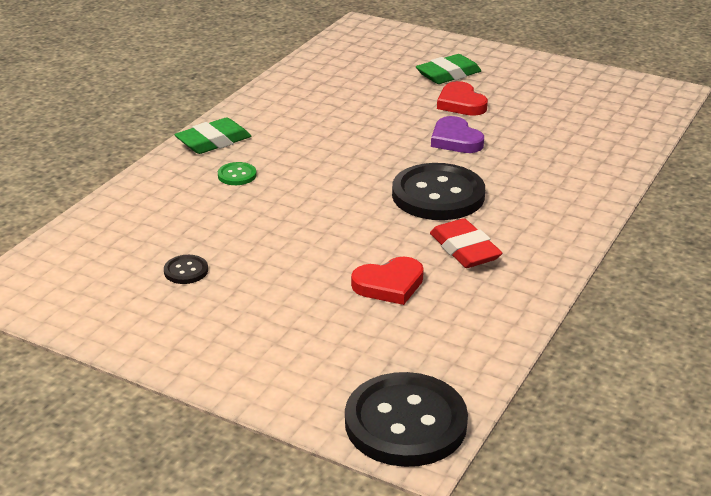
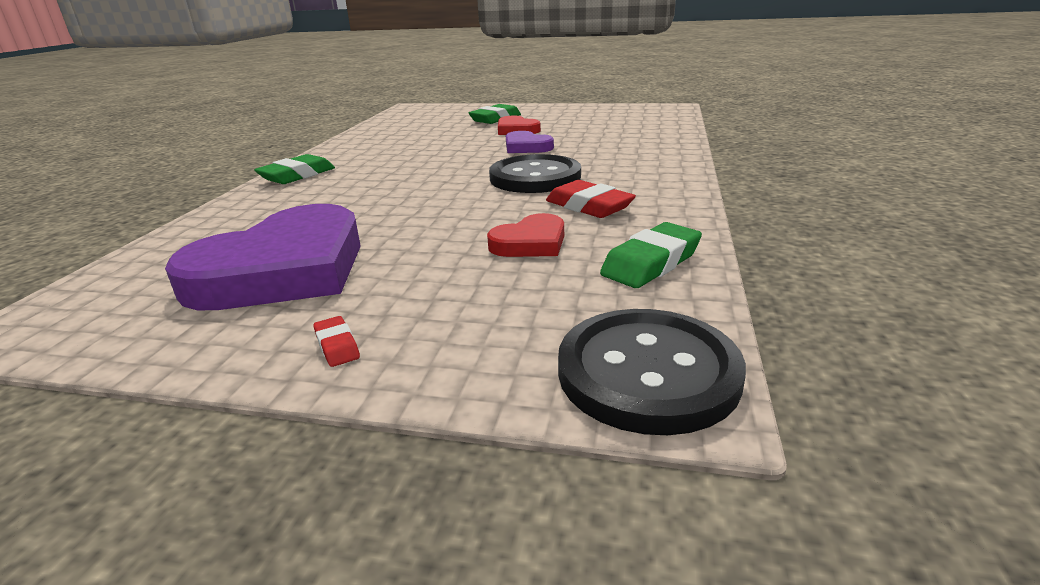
camera: 15 degrees left, 5 degrees down
black button [164,255,208,284] -> purple heart [165,204,361,310]
green button [218,162,257,185] -> none
none -> red eraser [313,316,360,367]
none -> green eraser [600,222,702,288]

